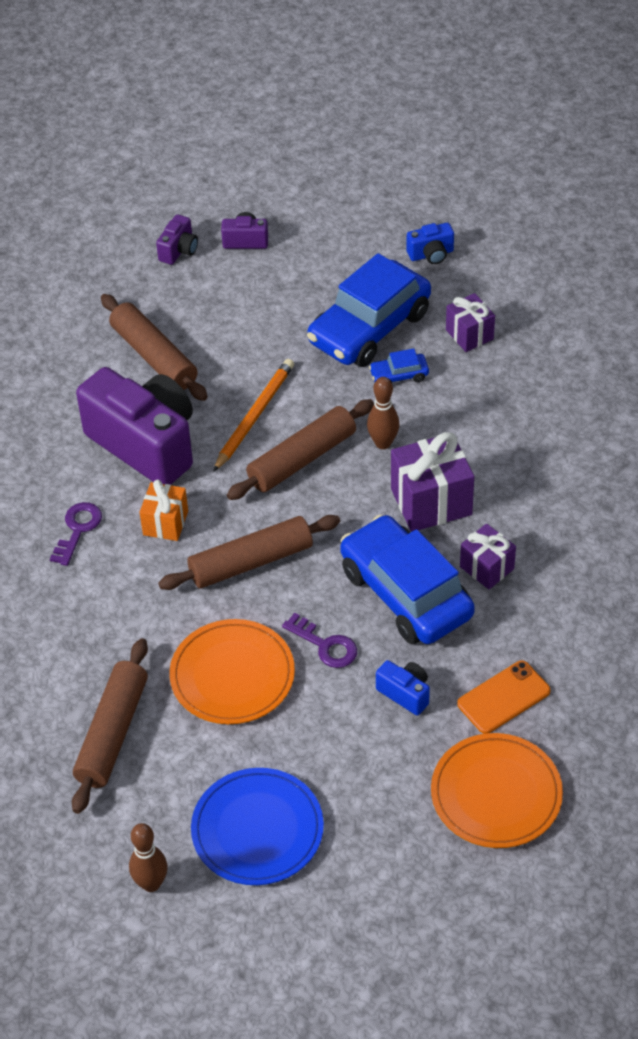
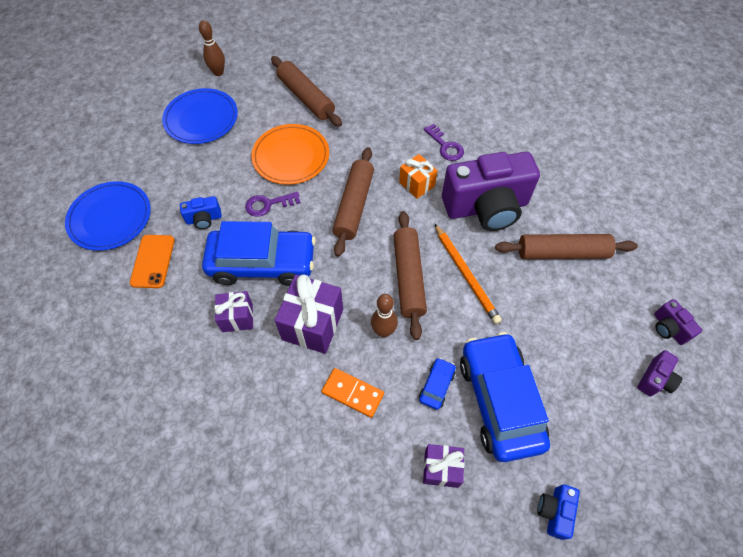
camera: 125 degrees right, 10 degrees up
orange plate [431,733,563,848] -> blue plate [65,181,151,251]
none -> orange domino [322,368,384,418]

